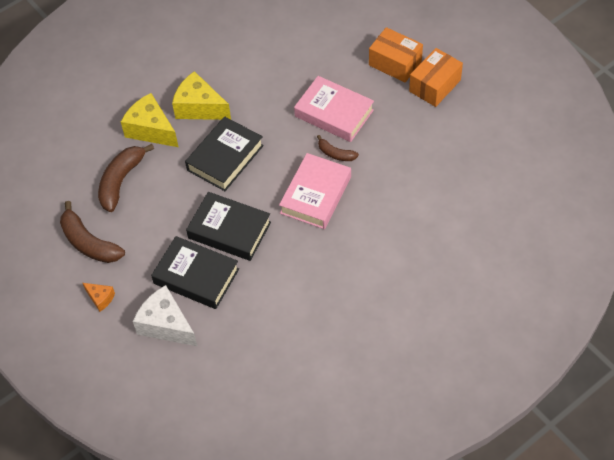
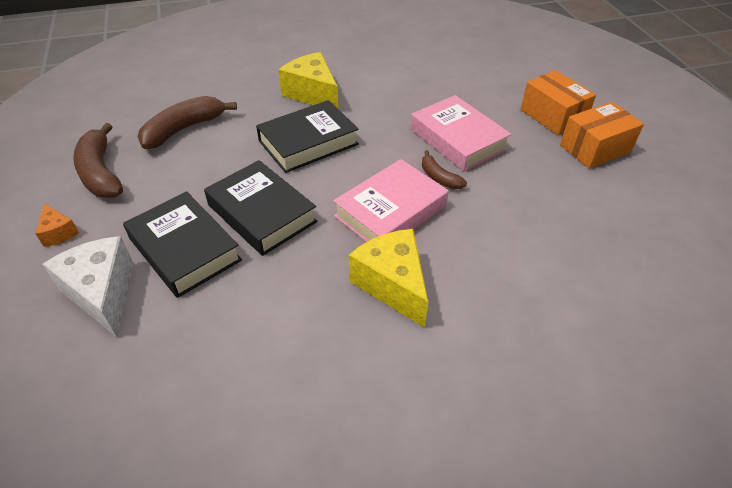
camera: 20 degrees right, 10 degrees down
yellow cheese [121,93,178,147] -> yellow cheese moved to [349,229,428,328]

